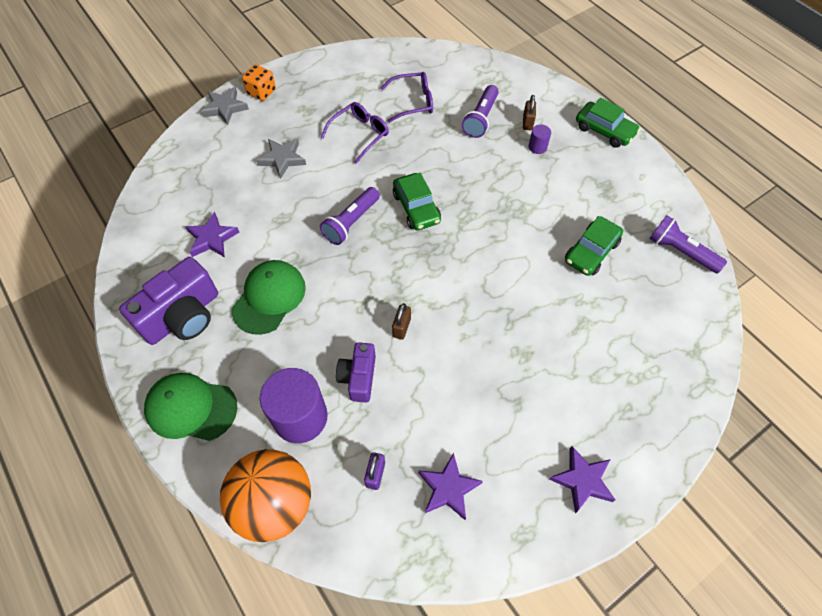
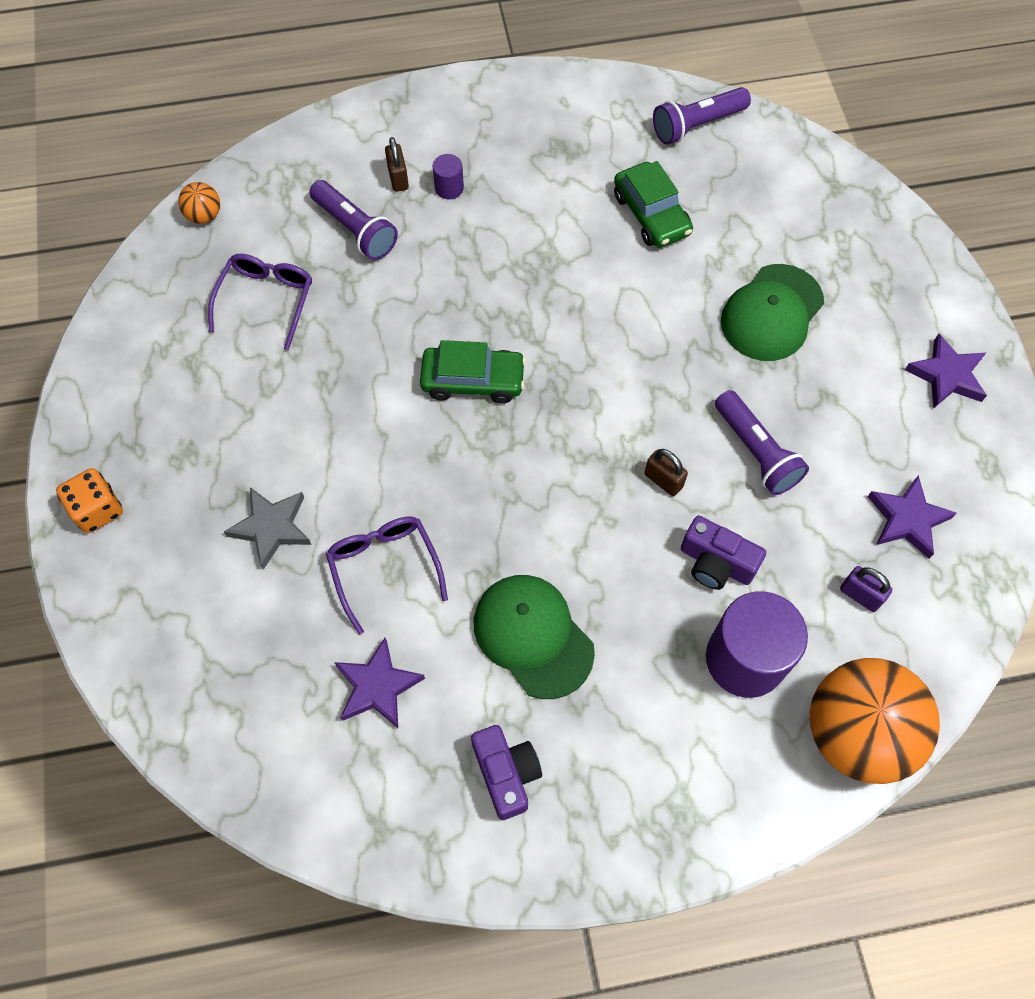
camera: 65 degrees left, 5 degrees up
purple camera [119,257,218,345] -> purple camera [471,725,542,820], size x0.60
green cap [144,373,237,441] -> green cap moved to [721,264,824,361]
grey star [201,87,249,125] -> none
purple flashlight [320,187,380,245] -> purple flashlight moved to [715,390,809,495]
purple glasses [321,102,389,164] -> purple glasses moved to [326,517,448,634]
brown padlock [523,95,536,130] -> brown padlock turned 45 degrees clockwise [385,137,409,192]
green car [576,98,640,148] -> none
none -> orange ball [178,182,220,224]

